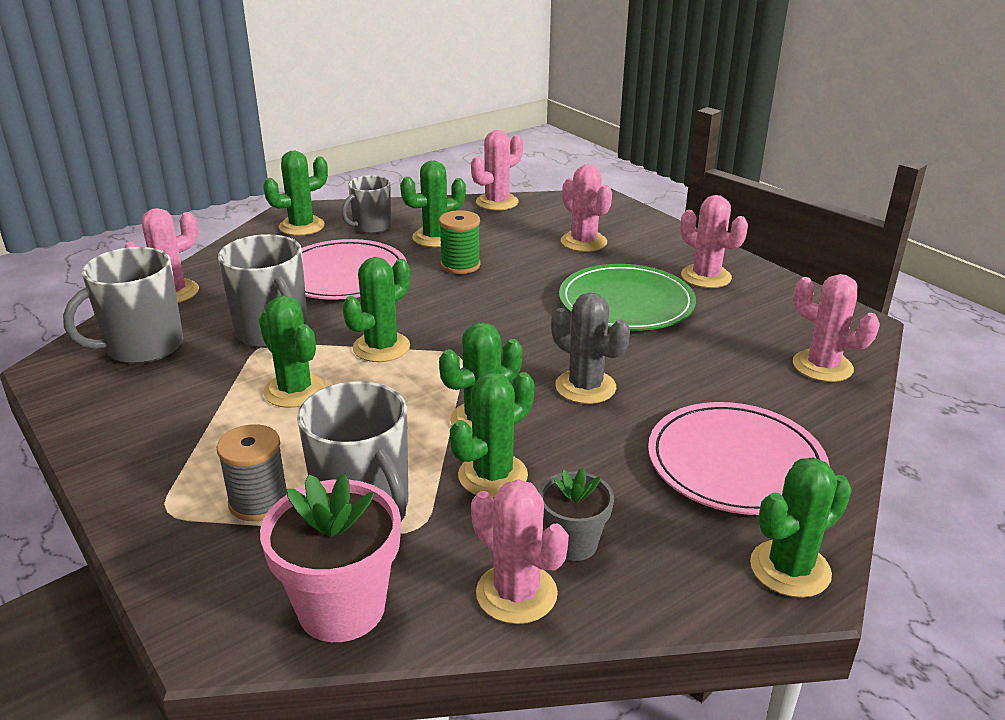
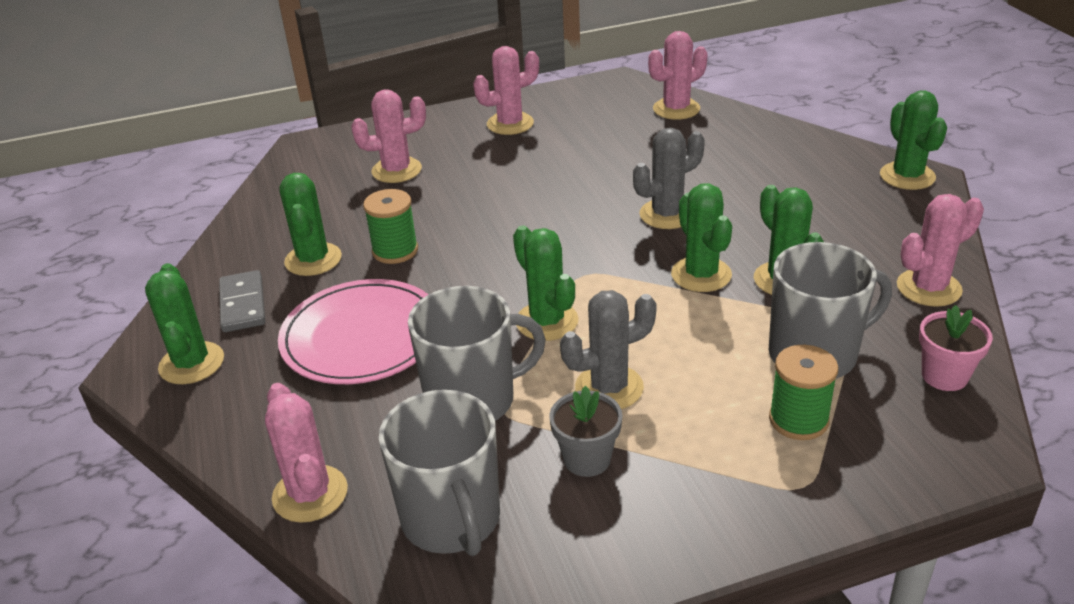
camera: 70 degrees left, 5 degrees up
grey spool [217,424,287,521] -> green spool [769,345,838,440]
green cactus [259,295,326,408] -> grey cactus [560,290,657,409]
pink flower pot [260,473,401,642] -> pink flower pot [919,305,993,391], size x0.61
grey mug [341,175,391,234] -> grey domino [219,270,265,332]
pink cactus [471,130,523,210] -> none
grey flower pot [539,468,614,561] -> grey flower pot moved to [549,386,622,477]
green plate [559,264,696,331] -> none
pink plate [648,402,830,515] -> none

